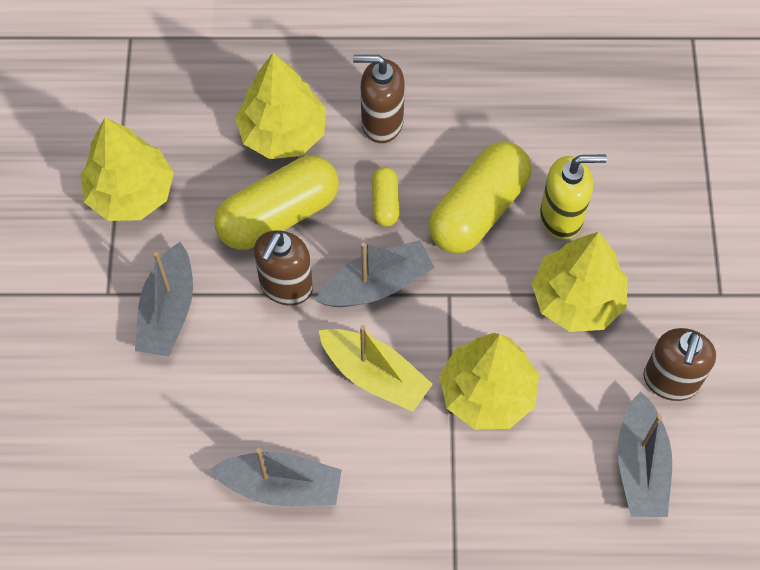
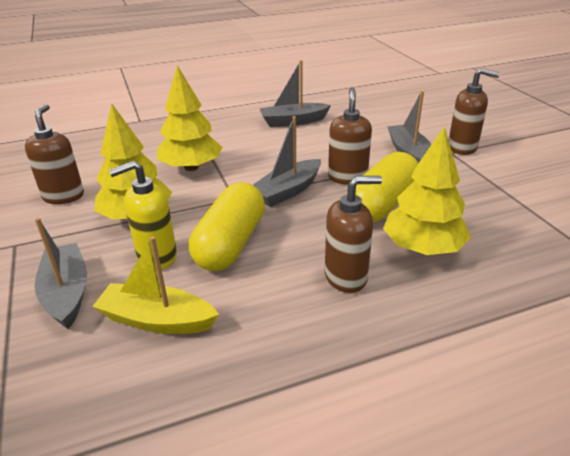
camera: 160 degrees right, 30 degrees down
yellow tree [80,117,174,221] -> none
yellow boat [319,325,433,412] -> yellow boat moved to [92,236,219,334]
yellow capsule [372,167,399,227] -> none
grey boat [618,391,672,517] -> grey boat moved to [34,218,87,329]
none -> brown soap dispenser [449,68,500,155]

